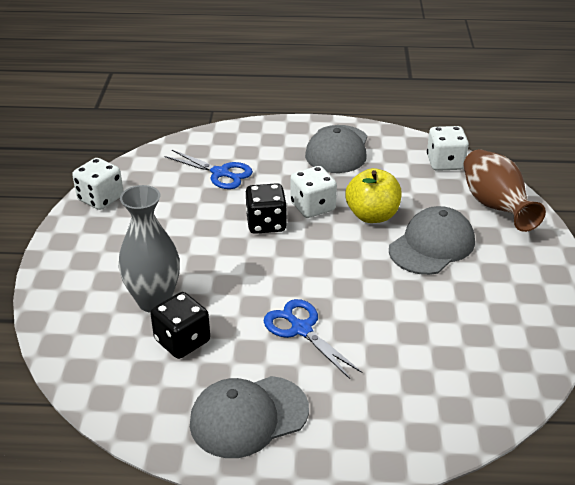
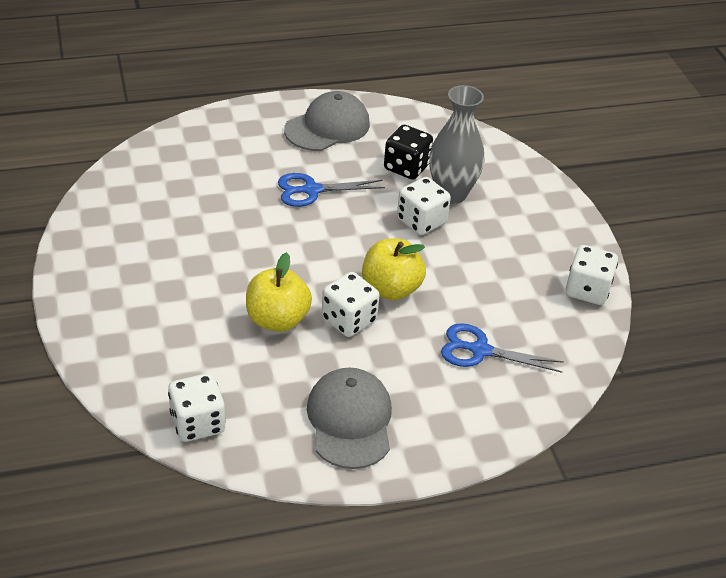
camera: 160 degrees right, 5 degrees up
black dice [246,183,287,234] -> yellow apple [362,238,426,300]
blue scissors [264,299,362,379] -> blue scissors turned 135 degrees clockwise [278,173,385,207]
grey cap [389,206,475,275] -> none
brown vase [463,149,546,232] -> none
none -> white dice [397,177,451,235]

